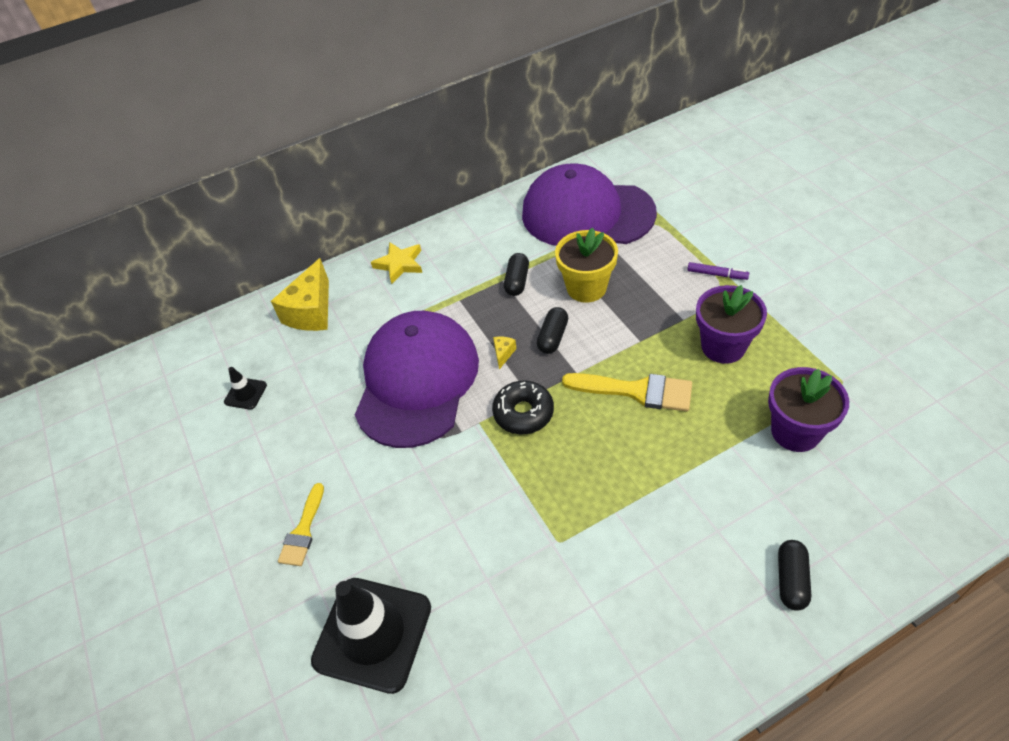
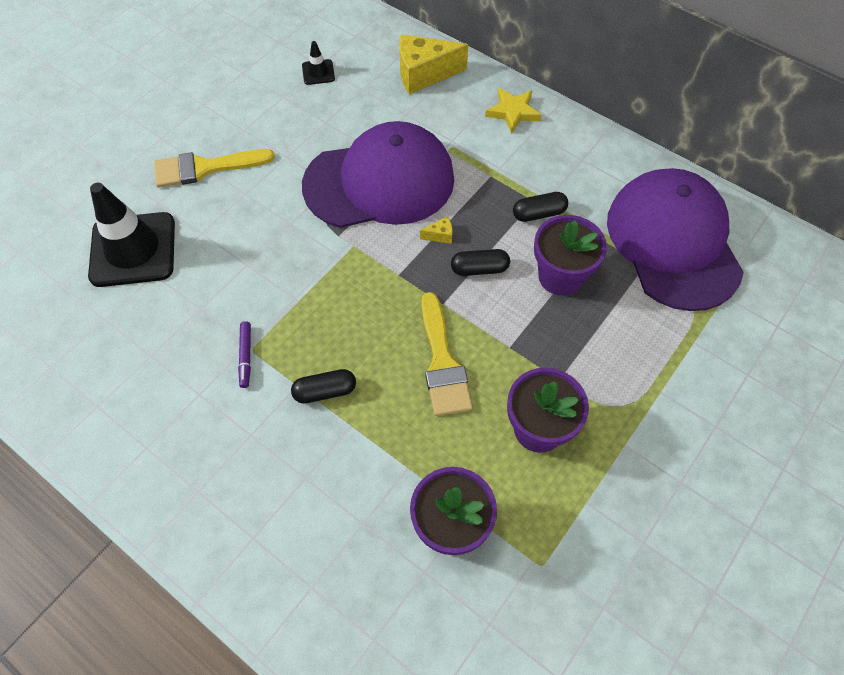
camera: 60 degrees right, 10 degrees up
yellow brush [278,483,324,566] -> yellow brush [154,149,275,188], size x1.55
black donut [492,381,554,434] -> none
yellow flower pot [555,228,618,303] -> purple flower pot [534,215,607,296]
purple marker [687,262,749,280] -> purple marker moved to [238,321,251,388]
black capsule [778,540,811,611] -> black capsule moved to [291,369,356,404]

